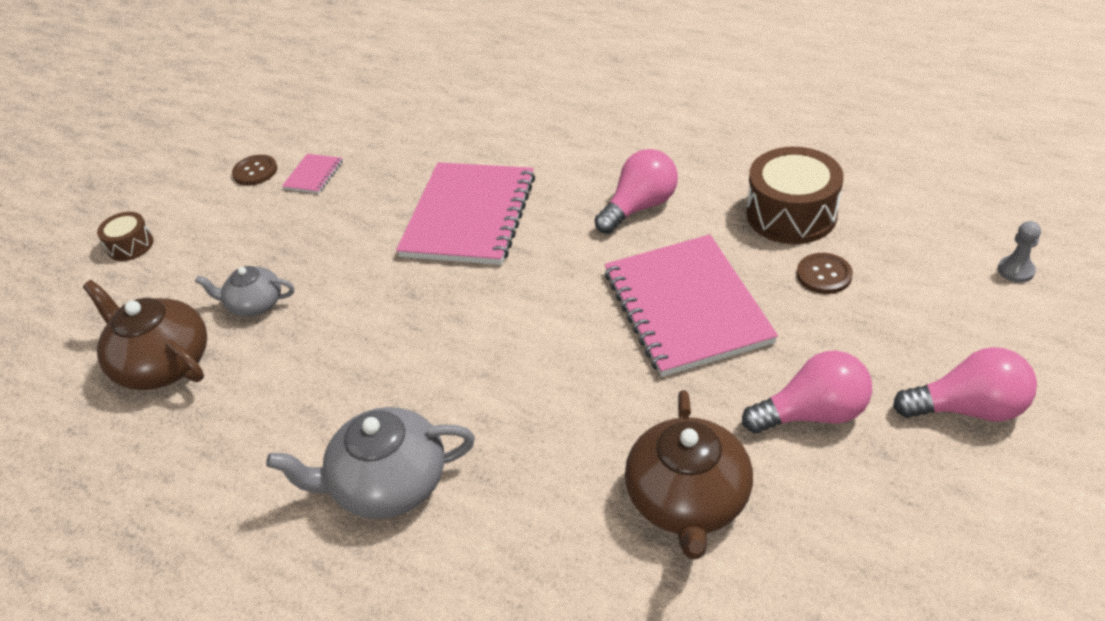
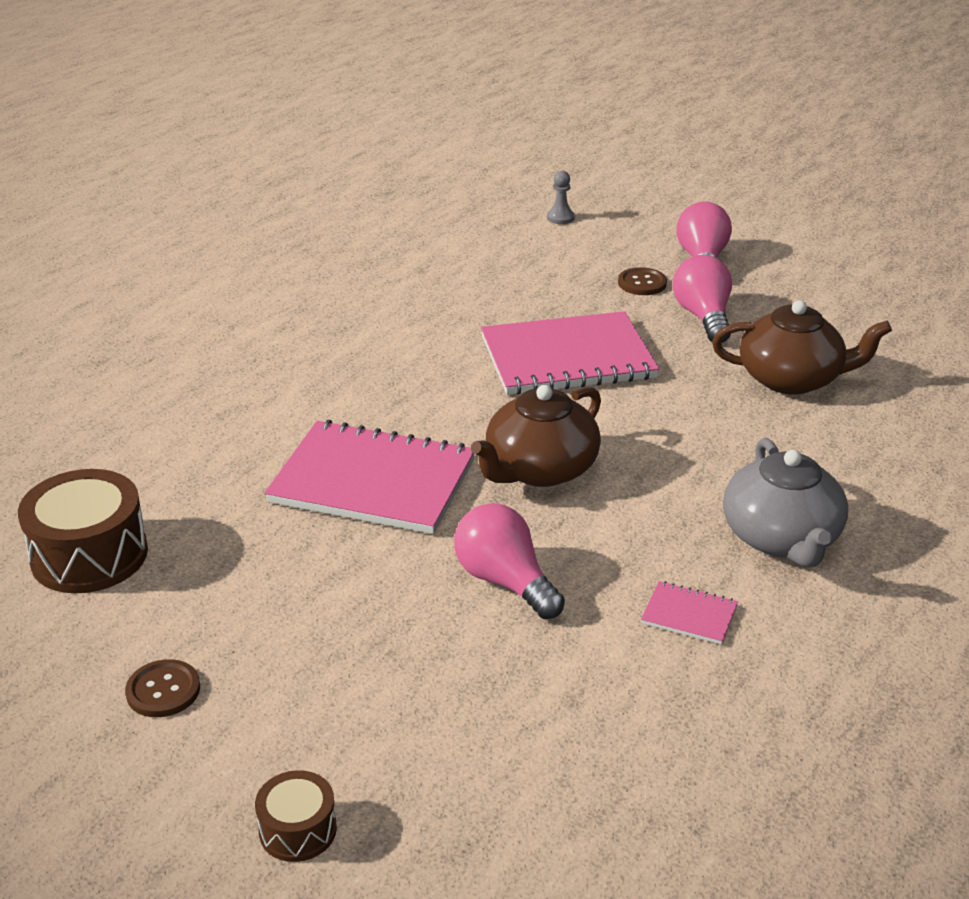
camera: 90 degrees left, 10 degrees down
brown teapot [83,280,207,390] -> brown teapot moved to [471,385,601,487]
grey teapot [195,266,294,317] -> none
pink notebook [282,154,343,194] -> pink notebook moved to [641,581,738,645]
pink light bulb [594,149,678,234] -> pink light bulb moved to [454,503,565,619]
brown drum [746,147,844,244] -> brown drum moved to [18,469,148,593]
brown button [797,253,853,294] -> brown button moved to [618,267,667,295]

